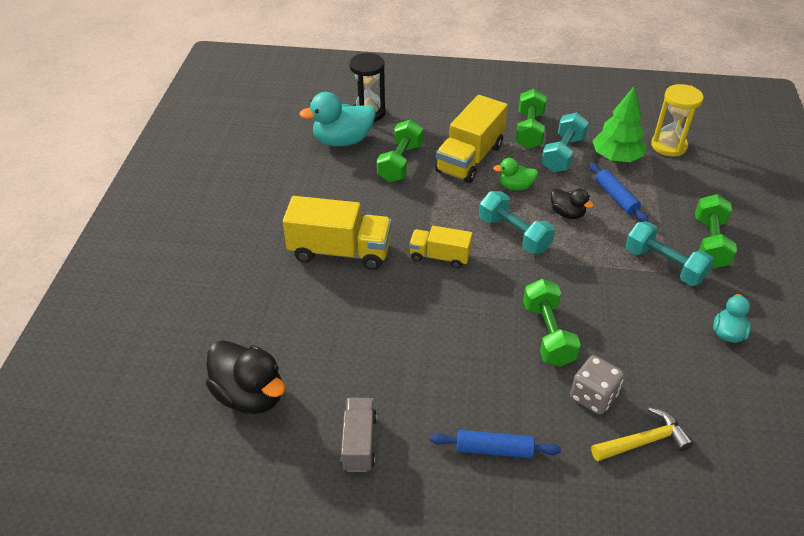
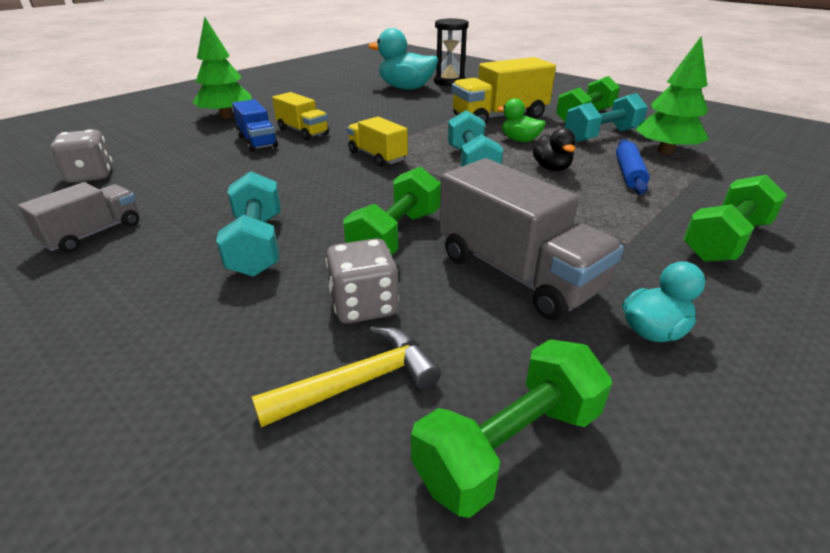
camera: 35 degrees right, 10 degrees down
black duck [206,340,285,414] -> grey dice [50,129,113,183]
yellow truck [283,196,392,270] -> yellow truck [272,92,329,140], size x0.59
green dumbbell [377,119,423,182] -> green dumbbell moved to [411,339,612,518]
blue rolling pin [430,430,561,459] -> none
yellow hammer [591,407,693,462] -> yellow hammer turned 45 degrees counterclockwise [252,326,441,427]
turquoise dumbbell [625,221,714,286] -> turquoise dumbbell moved to [216,171,281,277]
yellow hourglass [651,84,704,157] -> none
none -> green tree [192,17,252,119]
none -> blue truck [232,99,278,152]
none -> grey truck [439,158,624,320]

